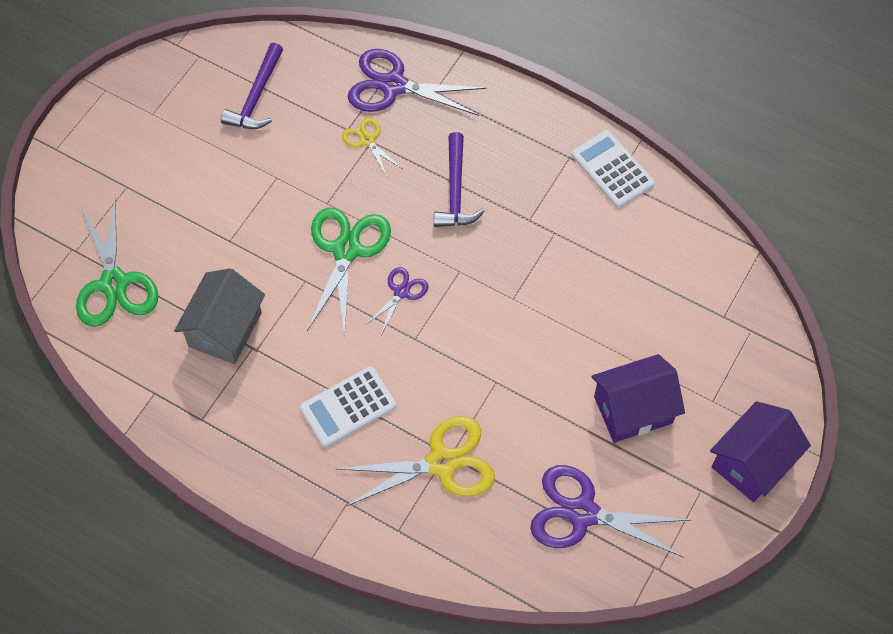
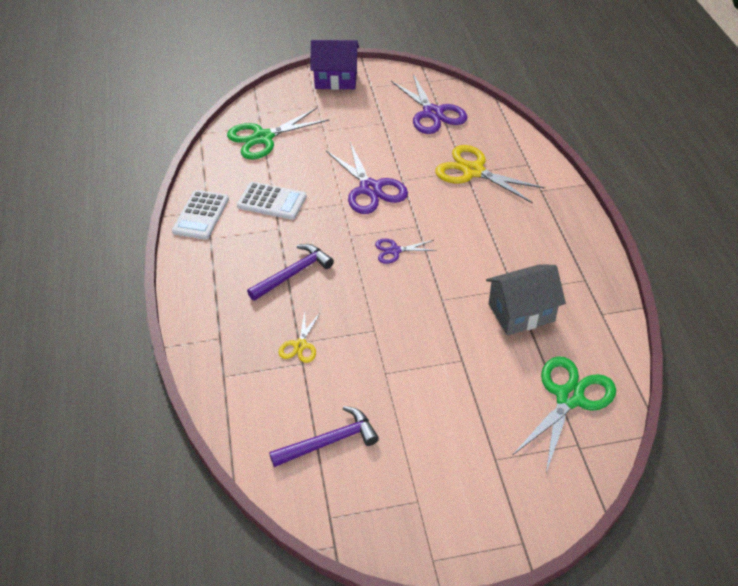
camera: 130 degrees left, 15 degrees down
white calculator [300,366,397,447] -> white calculator moved to [237,182,307,220]
green scissors [307,207,391,338] -> green scissors moved to [227,108,329,160]
purple scissors [347,49,487,116] -> purple scissors moved to [326,142,408,214]
purple house [591,354,685,443] -> none

